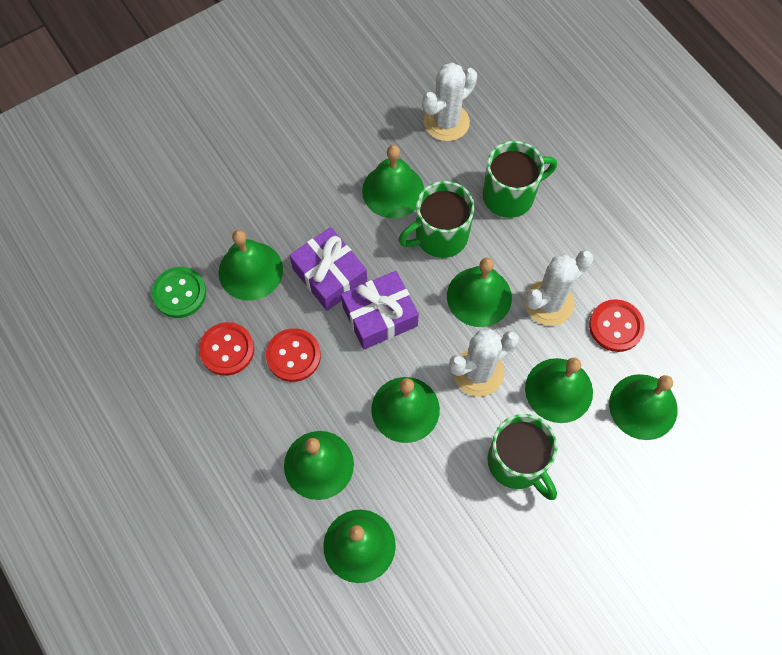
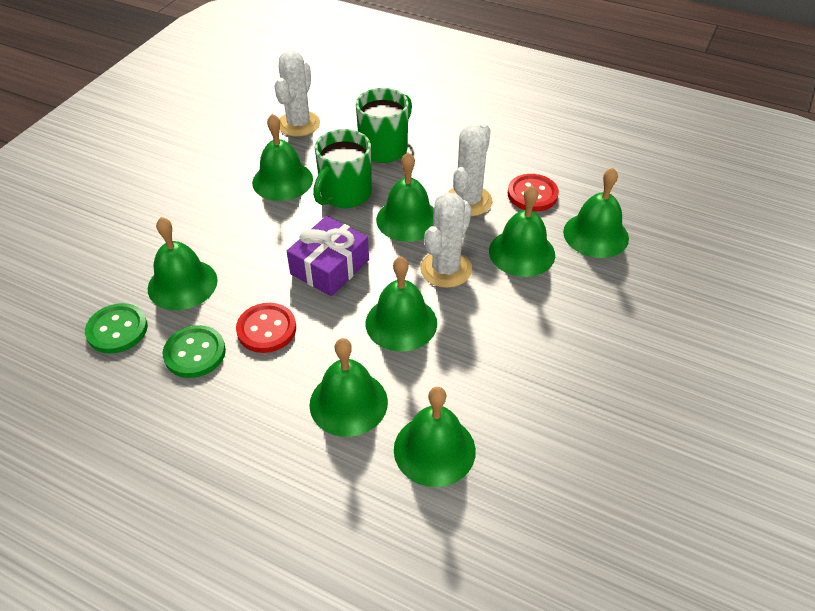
camera: 30 degrees left, 20 degrees down
red button [199,322,254,376] -> green button [163,325,226,378]
purple gift [289,227,367,311] -> none
green mug [487,414,558,500] -> none

